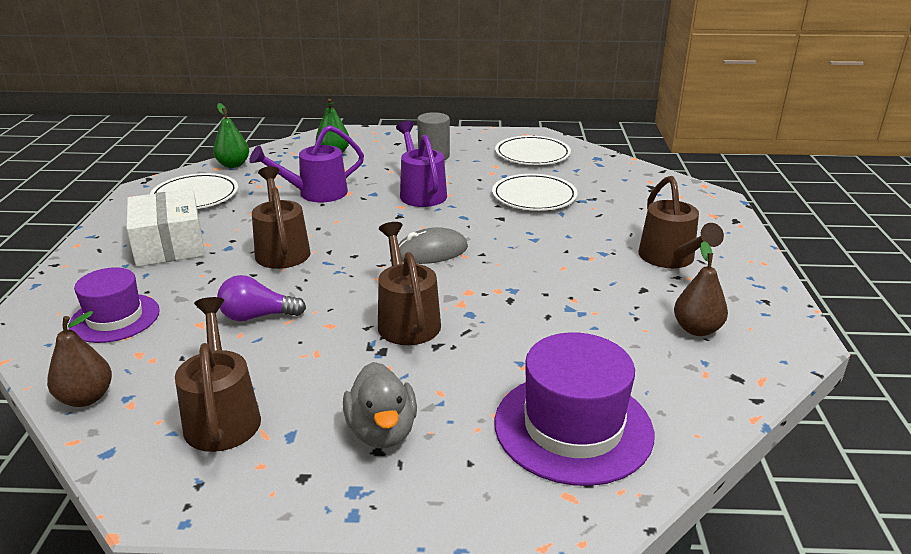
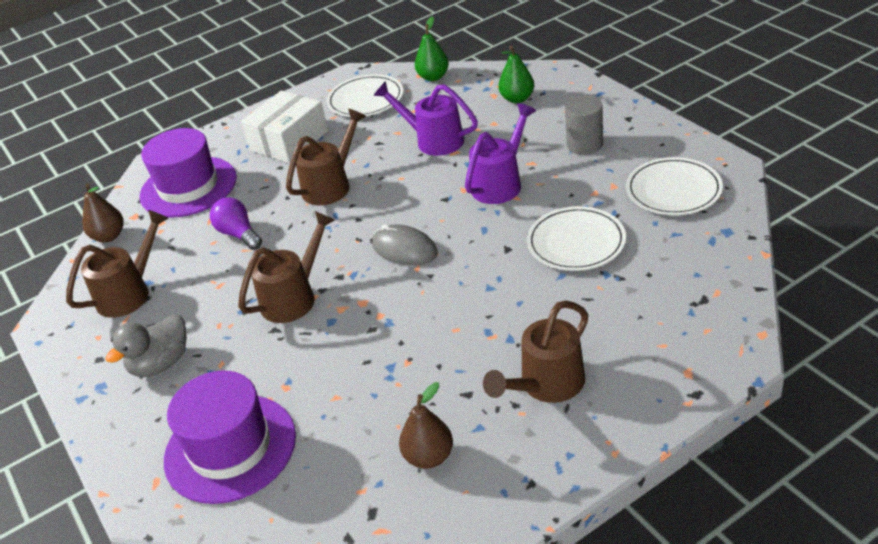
camera: 60 degrees right, 10 degrees up
purple hat [69,267,160,343] -> purple hat [139,128,237,218], size x1.53

